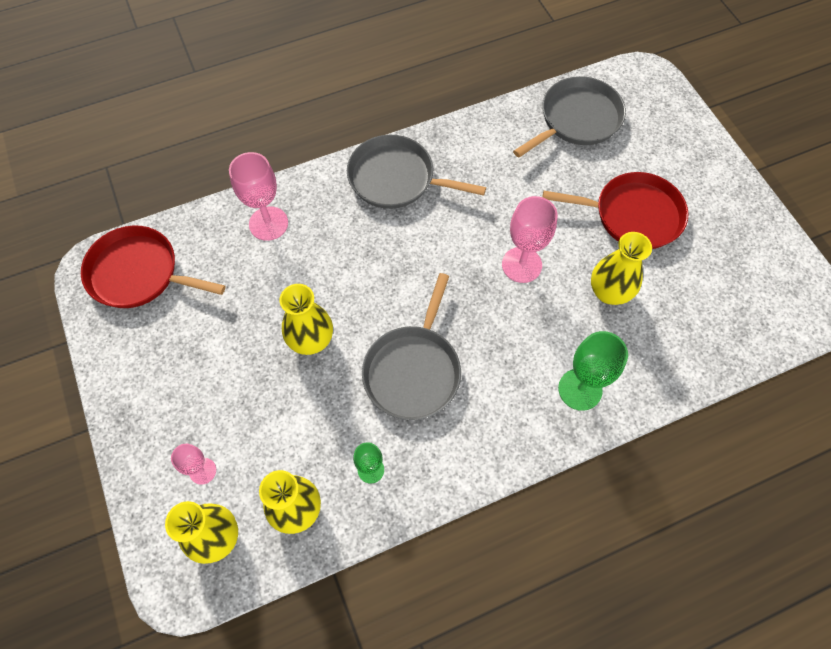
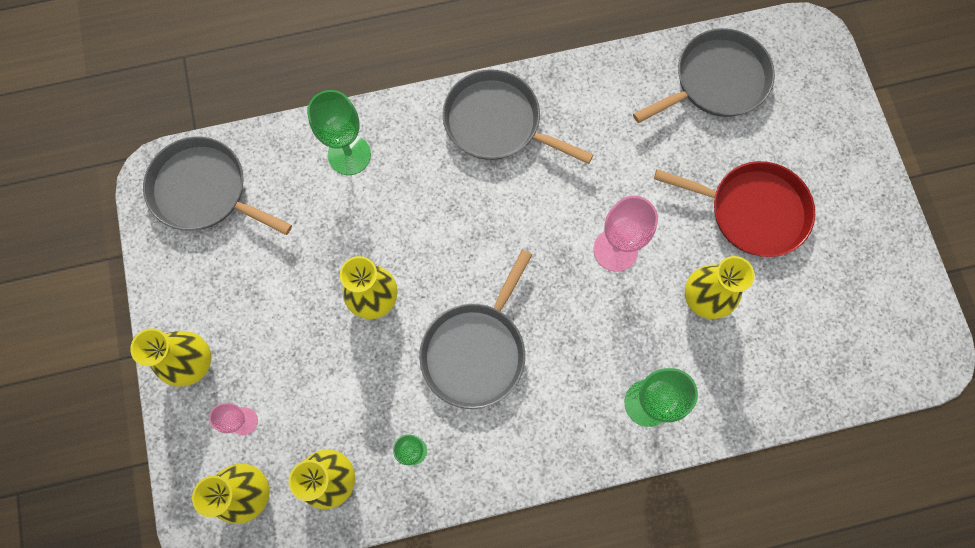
camera: 10 degrees right, 10 degrees up
red pan [81,225,226,308] -> grey pan [143,136,292,235]
pink goblet [229,152,288,241] -> green goblet [307,90,371,175]
none -> yellow vase [130,328,211,387]

